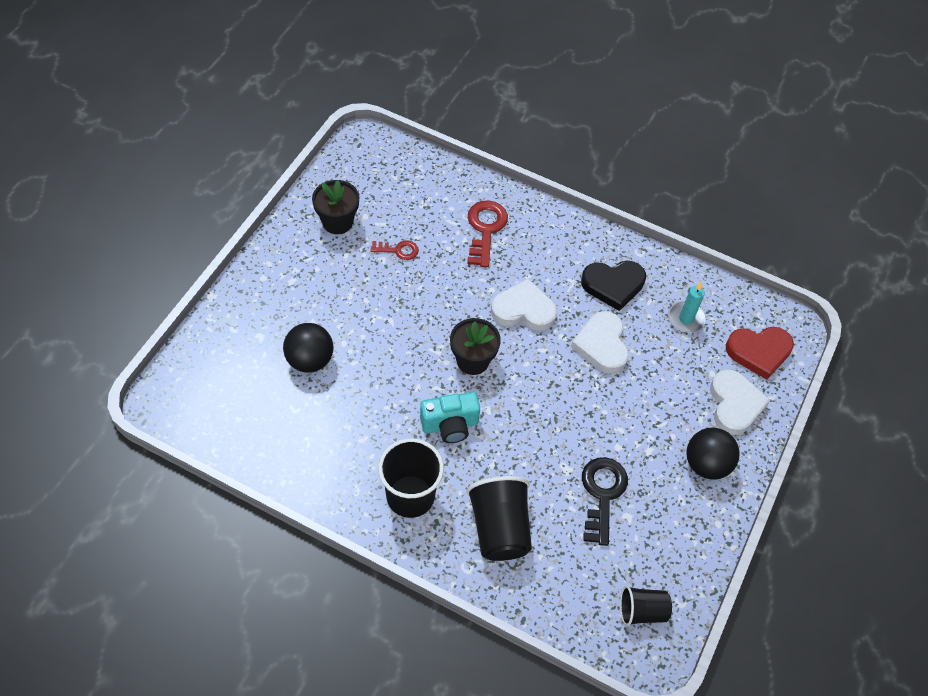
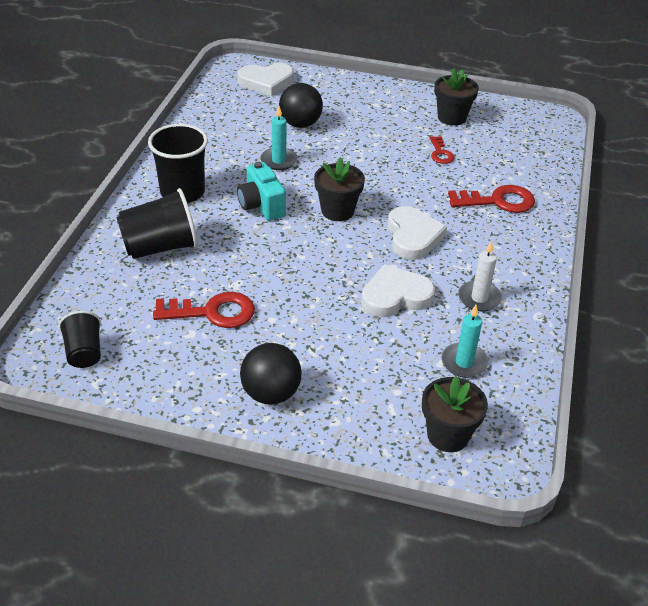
camera: 80 degrees right, 15 degrees down
black heart [581,261,646,311] -> white candle [458,240,502,311]
black key [582,457,628,546] -> red key [153,292,255,328]
white heart [710,369,770,435] -> white heart moved to [237,63,294,96]
red heart [726,327,794,380] -> black flower pot [422,376,488,452]
none -> turquoise candle [261,106,298,170]

